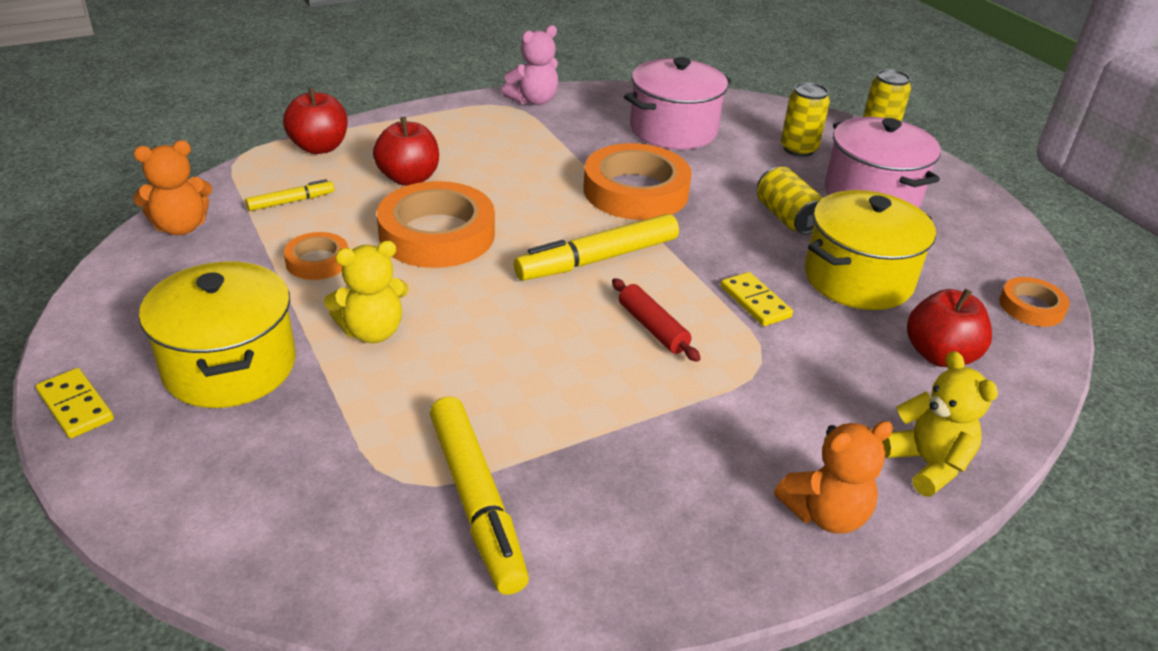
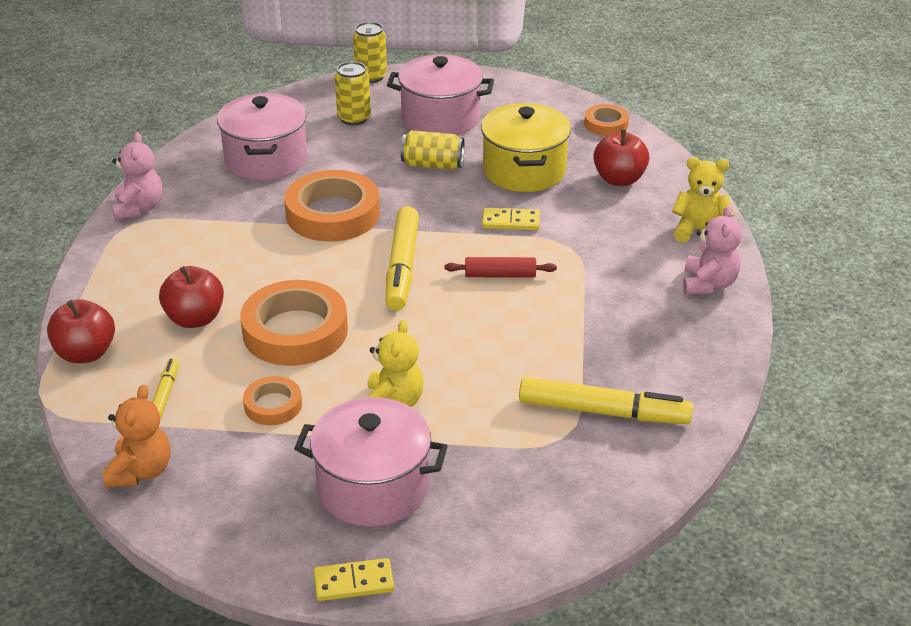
camera: 55 degrees left, 0 degrees up
yellow pot [139,261,296,408] -> pink pot [294,397,448,527]
orange teddy bear [774,421,894,534] -> pink teddy bear [683,206,742,294]

